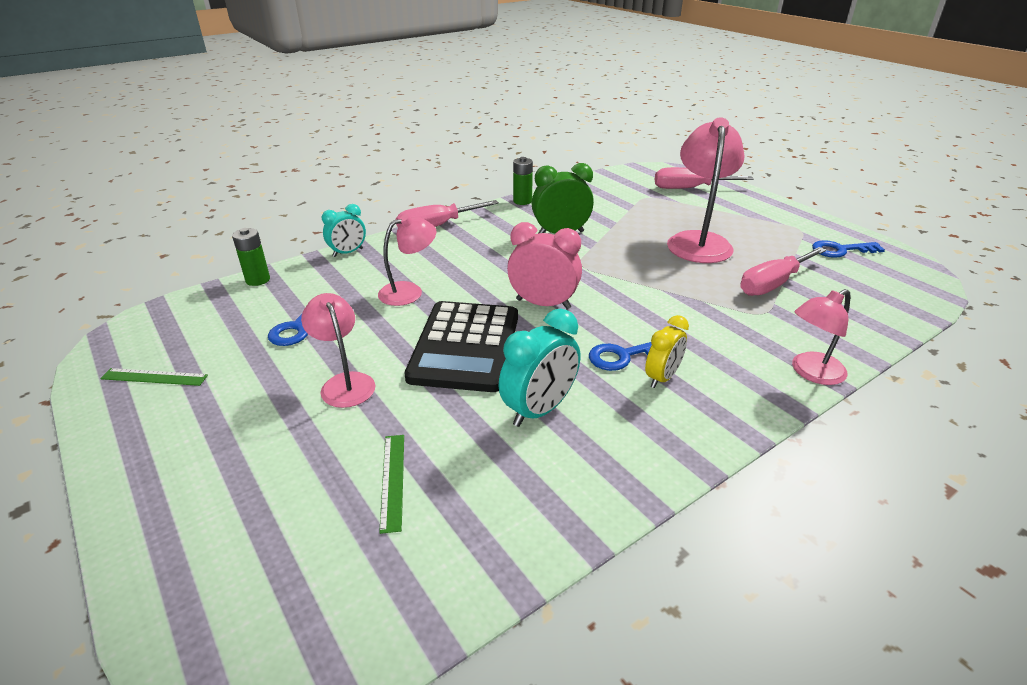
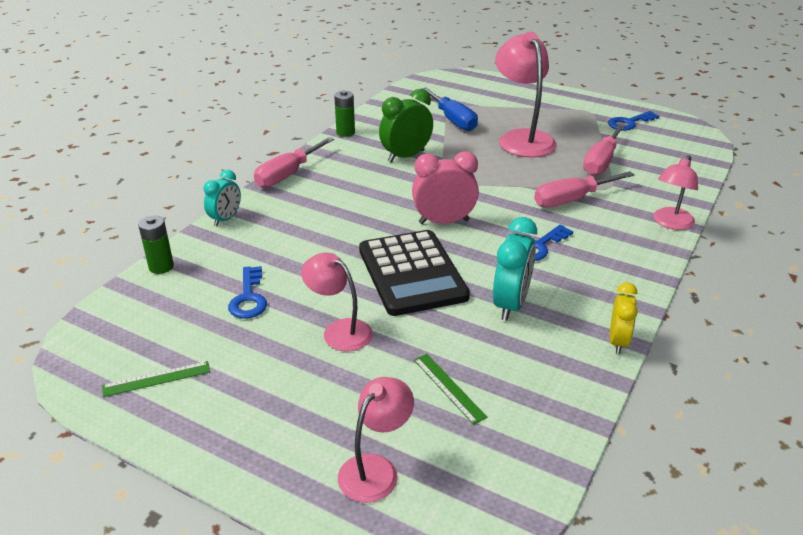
camera: 25 degrees left, 0 degrees up
pink lamp [378,215,436,306] -> pink lamp moved to [338,377,414,503]
yellow clock [645,315,689,388] -> yellow clock moved to [610,282,638,354]
pink screwdriver [655,167,754,189] -> pink screwdriver moved to [534,171,635,208]
none -> blue screwdriver [421,88,478,131]

